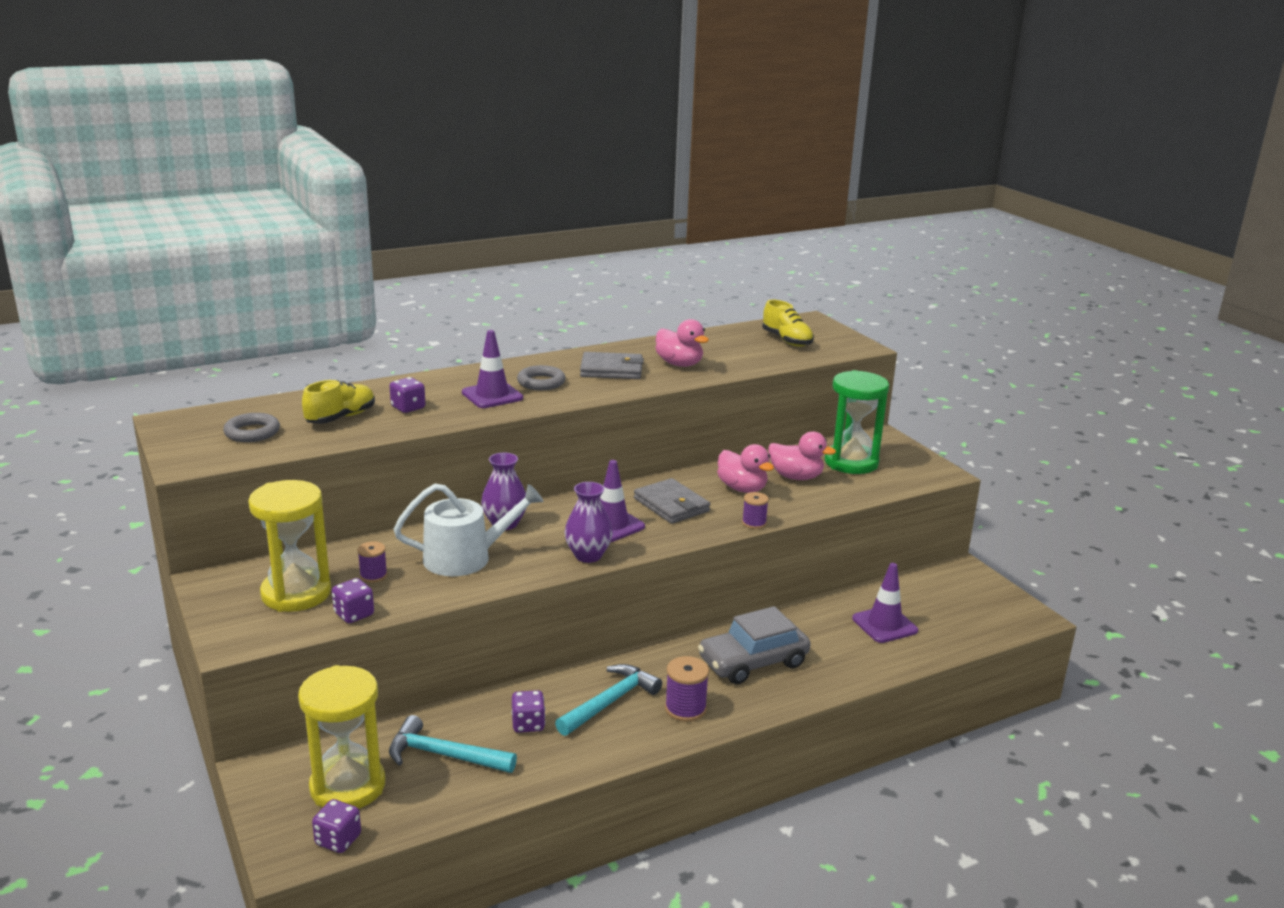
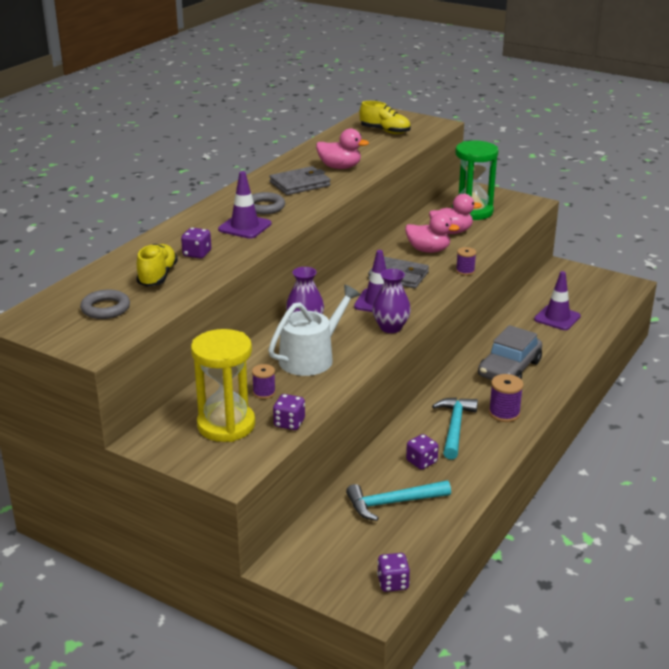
camera: 30 degrees left, 5 degrees up
yellow hourglass [298,665,385,809] -> none

